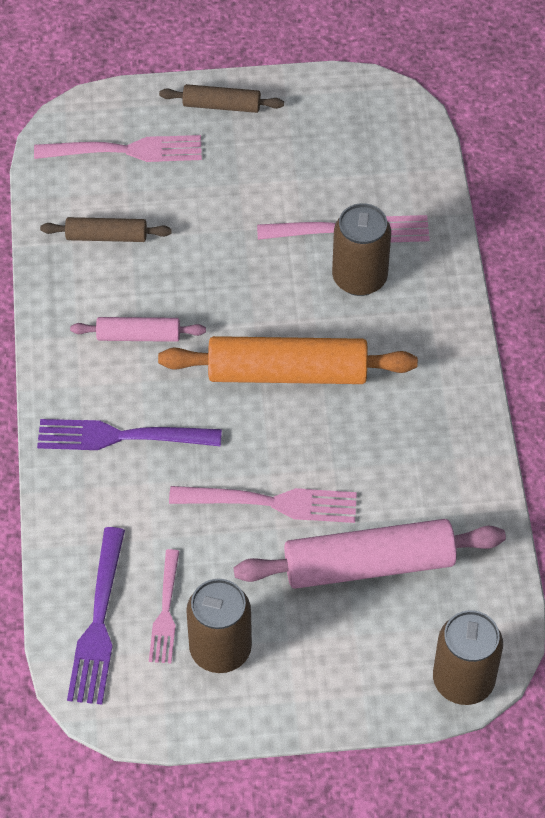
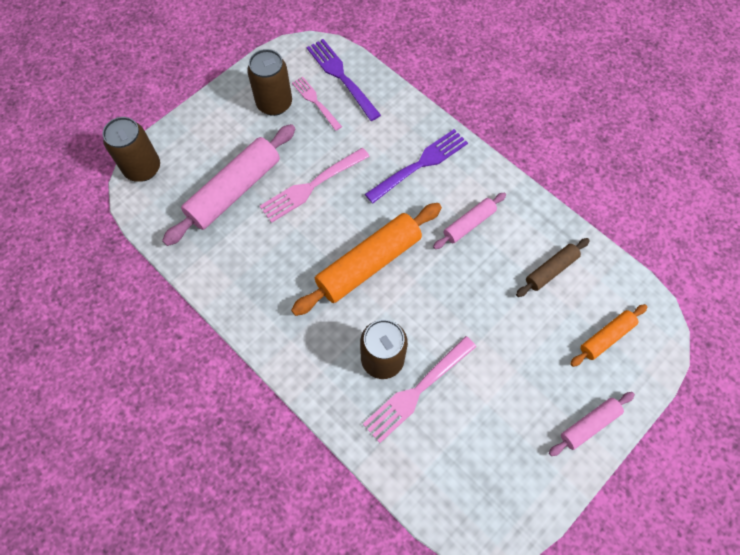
camera: 140 degrees right, 10 degrees up
pink fork [34,135,202,162] -> orange rolling pin [570,304,647,367]
brown rolling pin [159,84,284,113] -> pink rolling pin [549,392,635,456]

